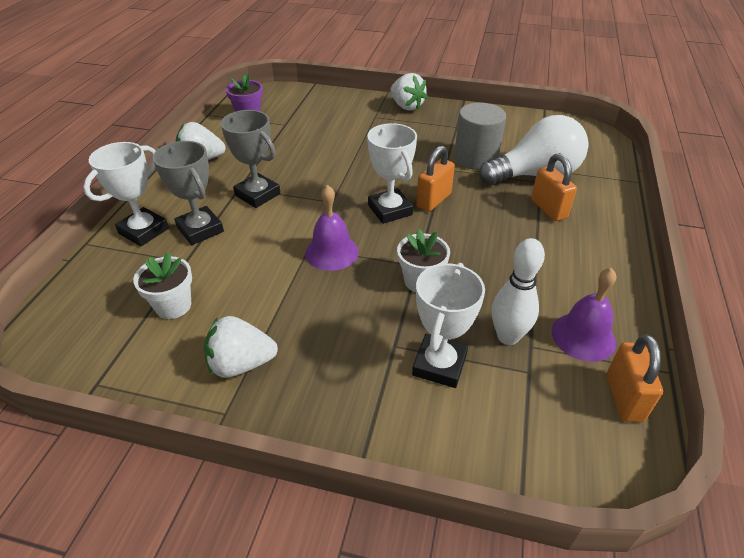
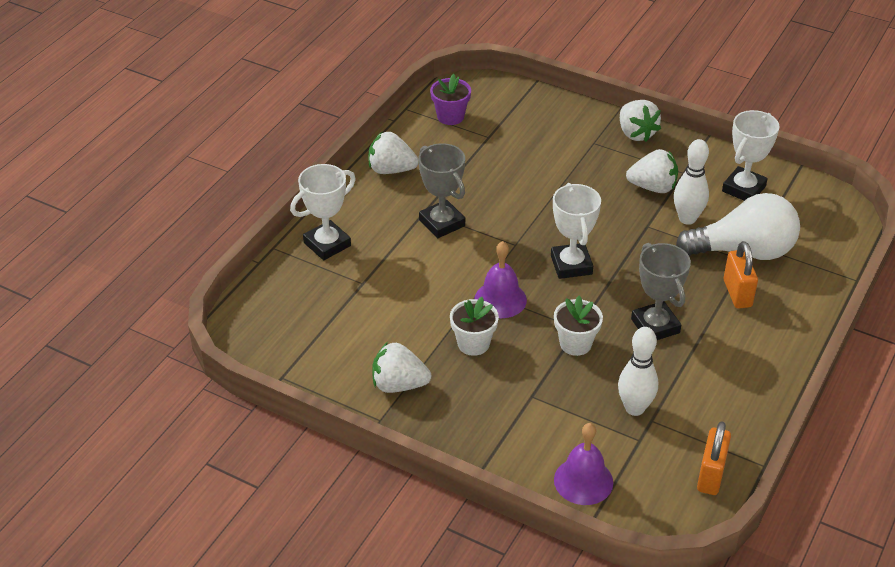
camera: 15 degrees right, 0 degrees up
white flower pot [133,251,192,319] -> white flower pot moved to [450,297,499,356]
grey trophy [153,141,224,245] -> grey trophy moved to [631,243,691,340]
white trophy [412,263,485,388] -> white trophy moved to [722,110,780,201]
orange padlock [416,146,455,211] -> none
grey cylinder [454,103,506,170] -> white bowling pin [674,139,709,225]
purple bell [552,268,616,362] -> purple bell moved to [554,423,613,505]
none -> white strawberry [626,149,678,193]

